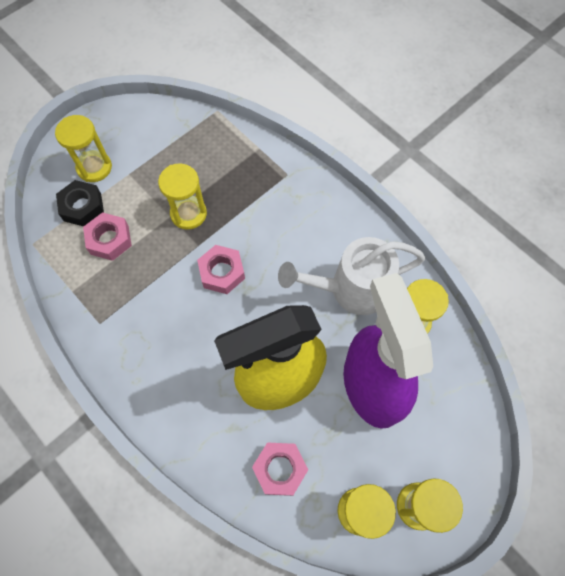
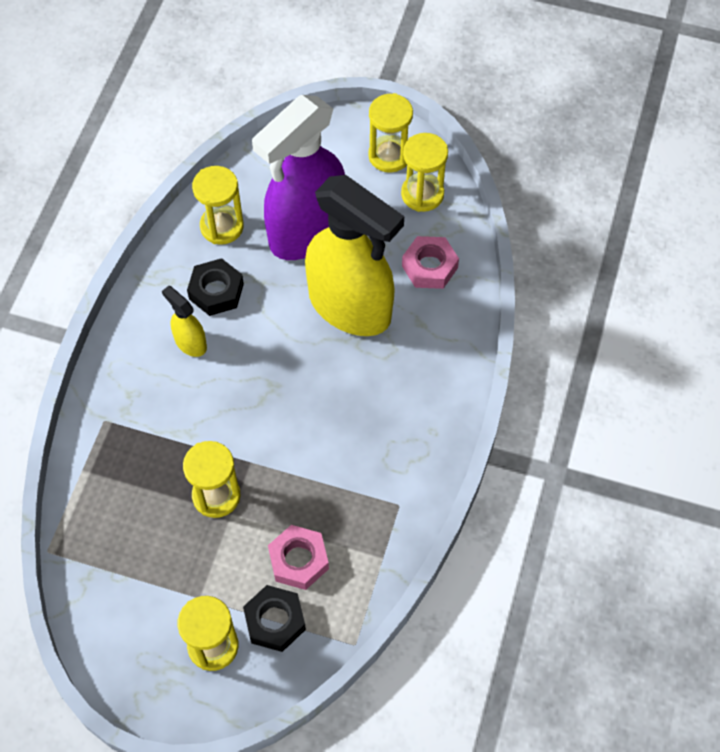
camera: 120 degrees left, 5 degrees down
pink nut [197,245,245,294] -> none
white watering can [278,237,425,315] -> black nut [187,258,244,316]
none -> yellow spray bottle [162,286,207,357]

